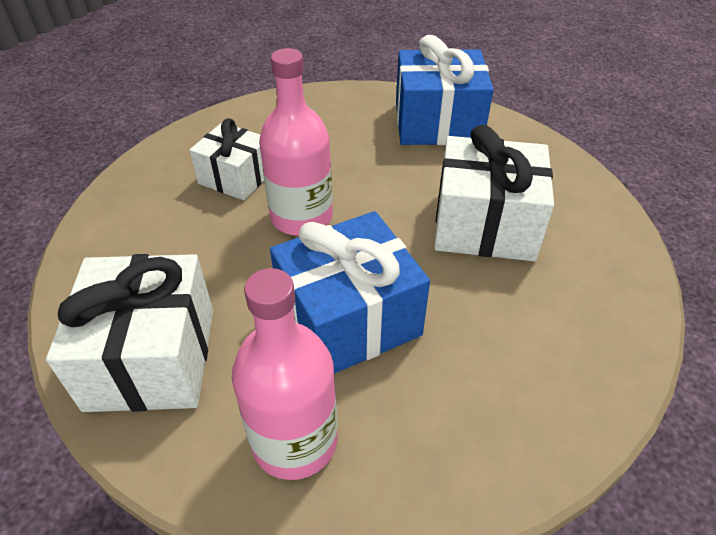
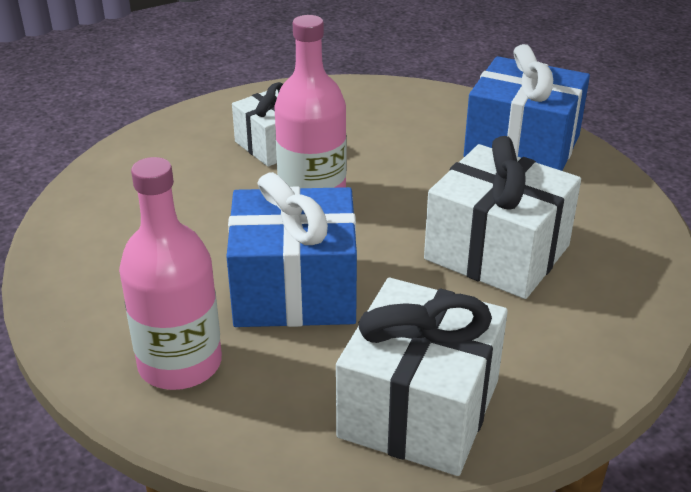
camera: 25 degrees right, 10 degrees down
white gift [46,254,213,412] -> white gift moved to [336,278,508,476]

